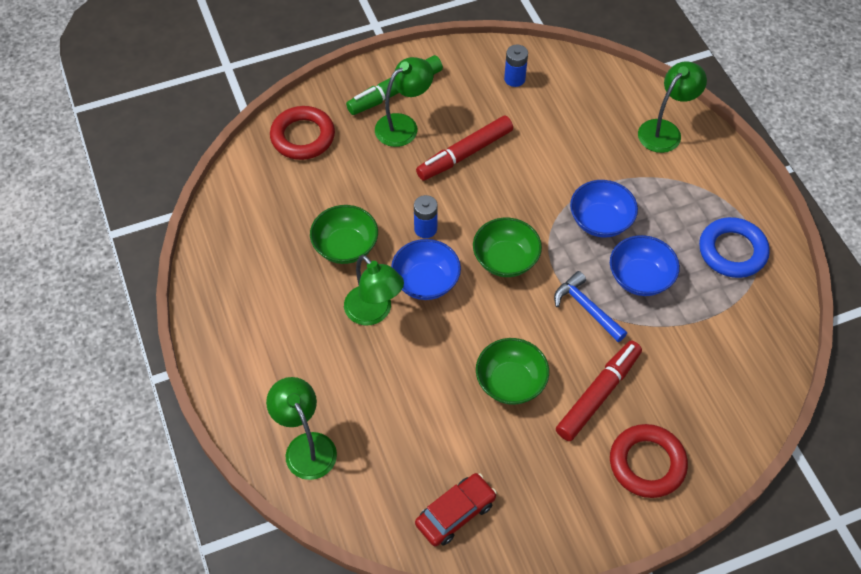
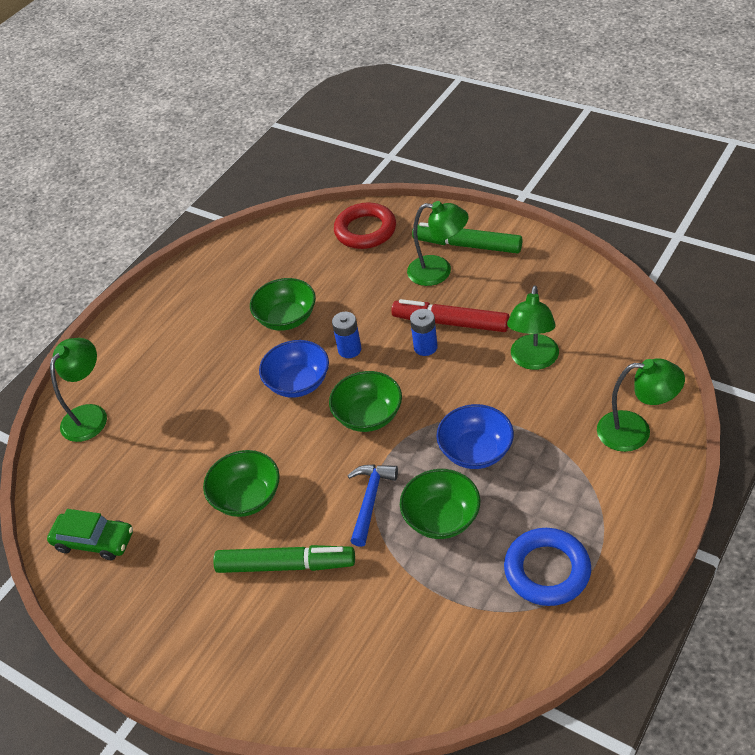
camera: 60 degrees right, 10 degrees down
green lamp [344,255,404,325] -> green lamp moved to [507,285,559,370]
red car [415,473,497,546] -> green car [47,509,133,560]
blue battery [504,45,528,87] -> blue battery moved to [410,309,438,356]
red marker [556,341,642,441] -> green marker [213,545,355,573]
blue bowl [610,235,680,296] -> green bowl [400,469,480,539]
red ring [610,424,688,498] -> none

